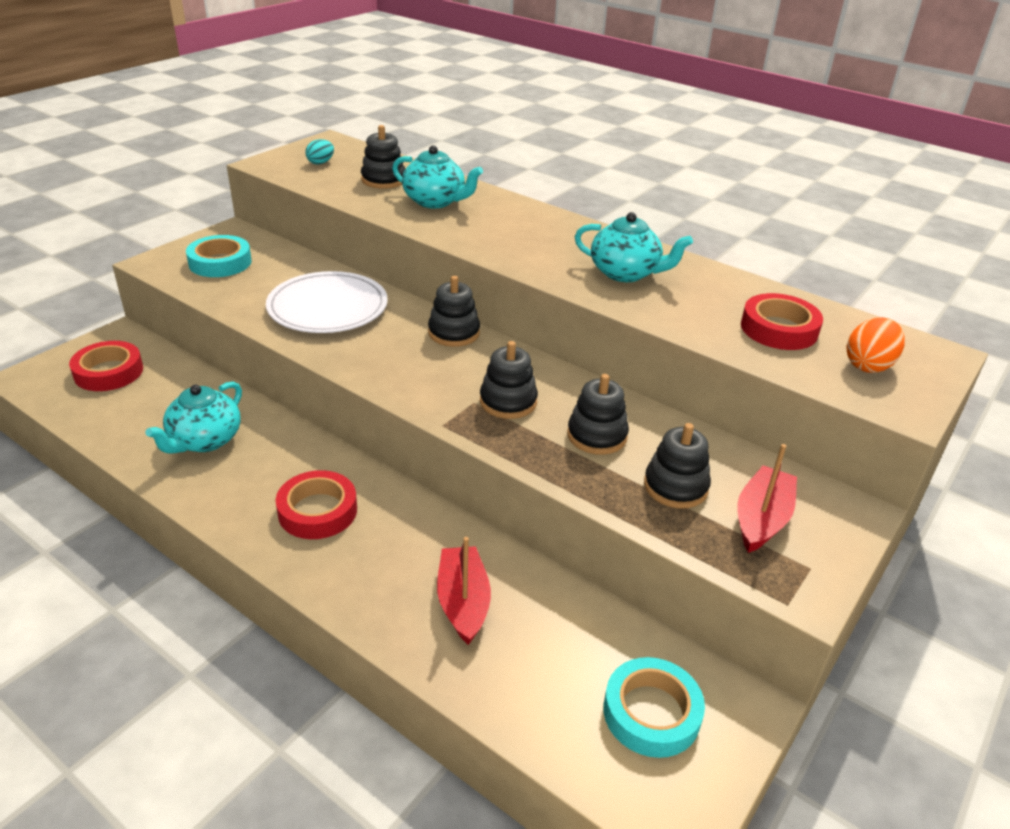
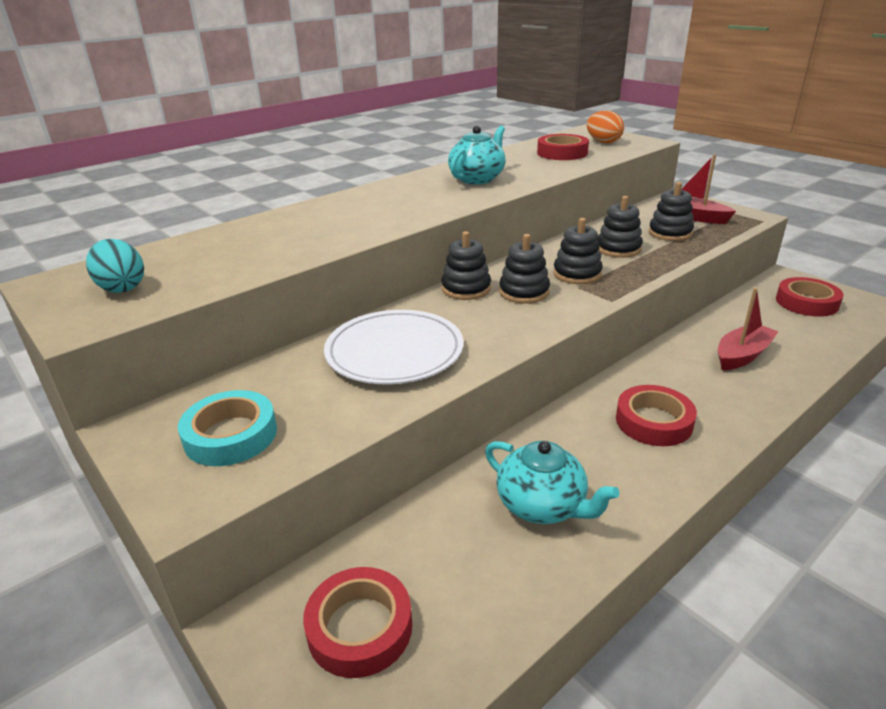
camera: 75 degrees left, 5 degrees down
turquoise egg [305,139,334,165] -> turquoise egg [86,239,144,293], size x1.53
black stacking toy [361,125,405,189] -> black stacking toy moved to [499,234,550,304]
turquoise teapot [392,145,483,208] -> none
red boat [437,537,491,645] -> red boat turned 135 degrees clockwise [718,288,779,370]
turquoise tape [603,657,705,758] -> red tape [776,277,843,317]

